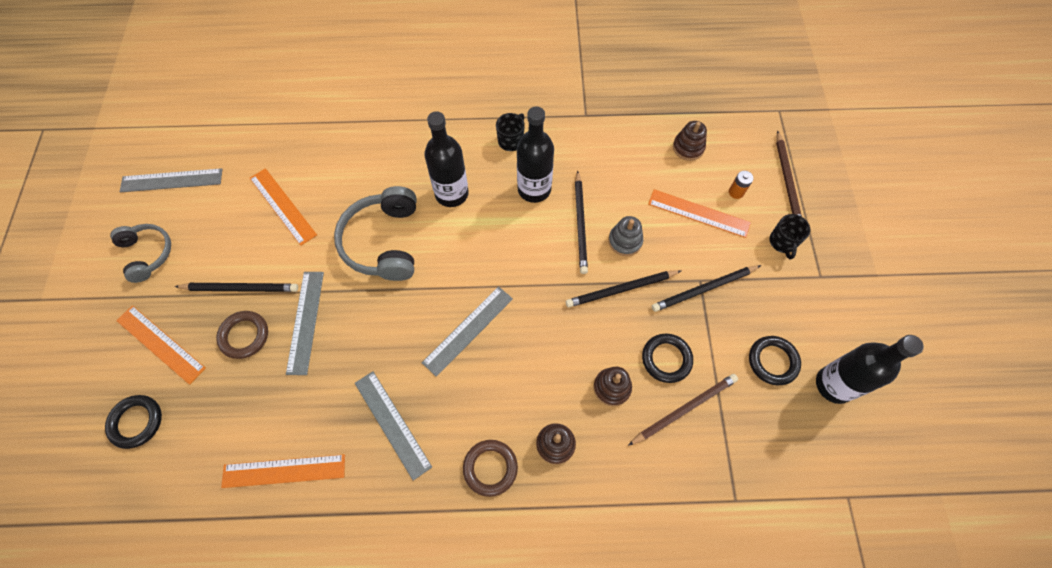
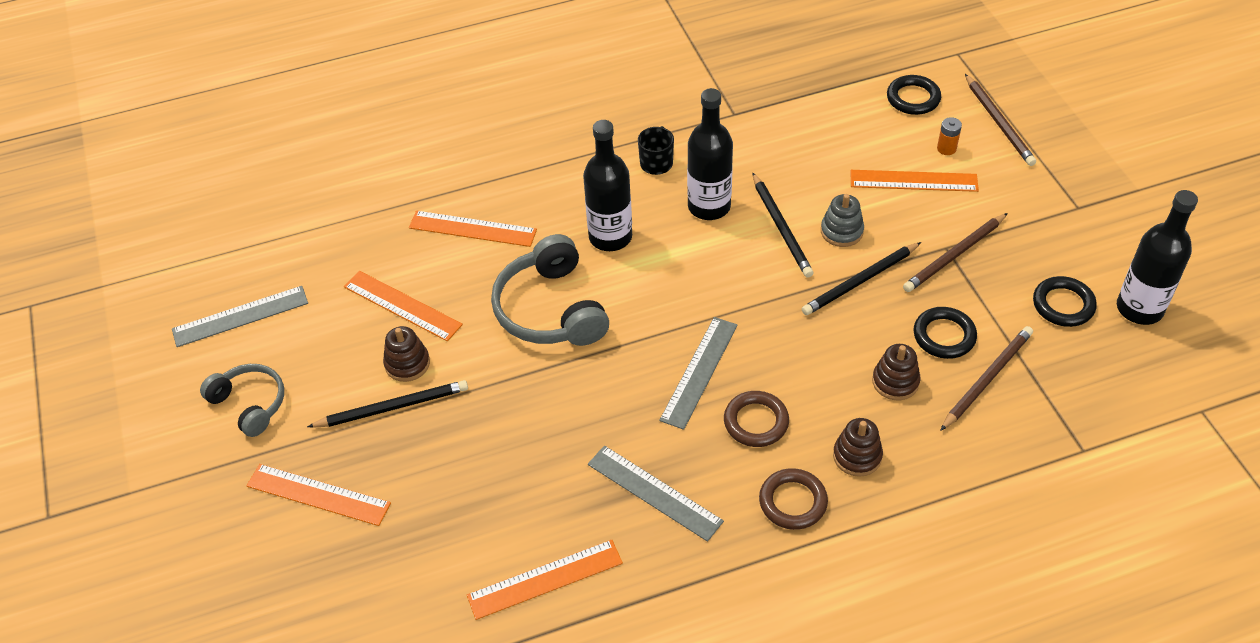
camera: 15 degrees left, 15 degrees down
black ring [105,395,162,449] -> black ring moved to [887,75,941,115]
brown ring [216,311,268,359] -> brown ring moved to [724,391,789,447]
grey ruler [286,272,324,375] -> none
black pencil [652,265,761,312] -> brown pencil [903,213,1008,292]
brown stacking toy [673,121,707,161] -> brown stacking toy moved to [383,326,430,382]
black mug [770,214,810,260] -> none
none -> orange ruler [409,211,537,247]

